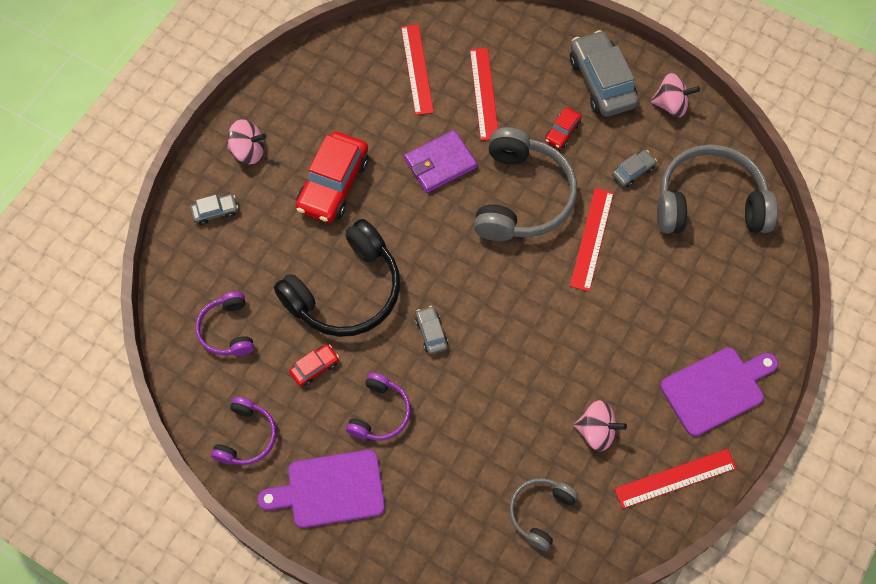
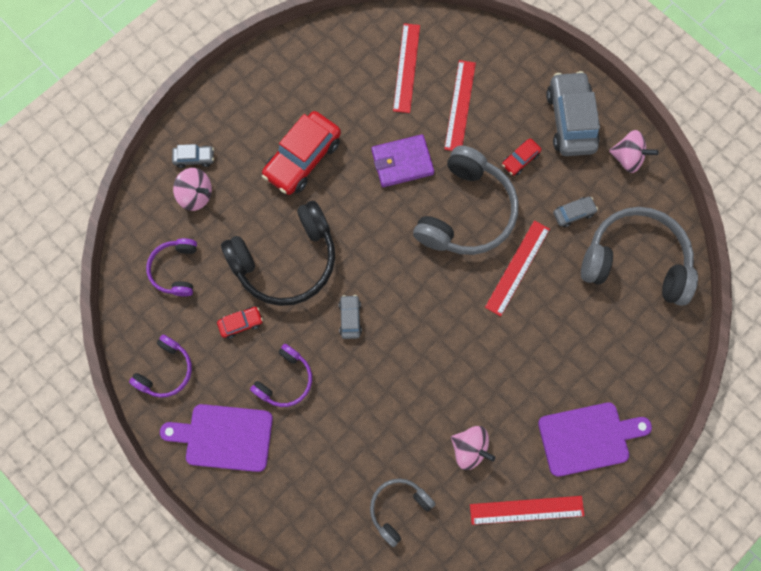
camera: 15 degrees right, 10 degrees up
pink spinning top [227,119,266,164] -> pink spinning top moved to [173,168,212,211]

